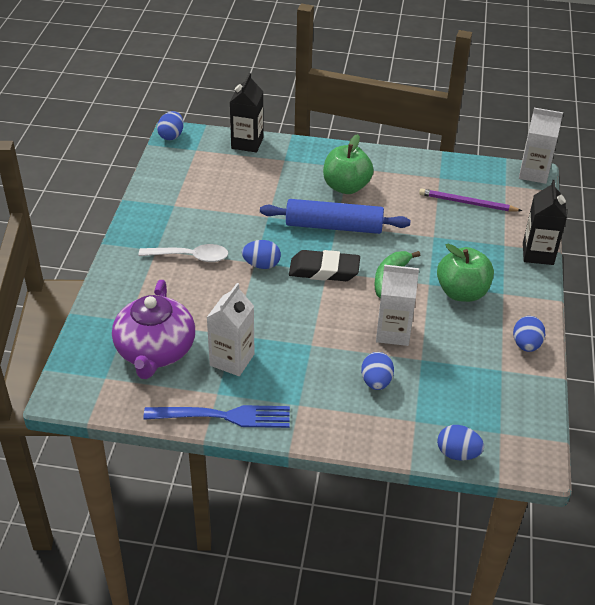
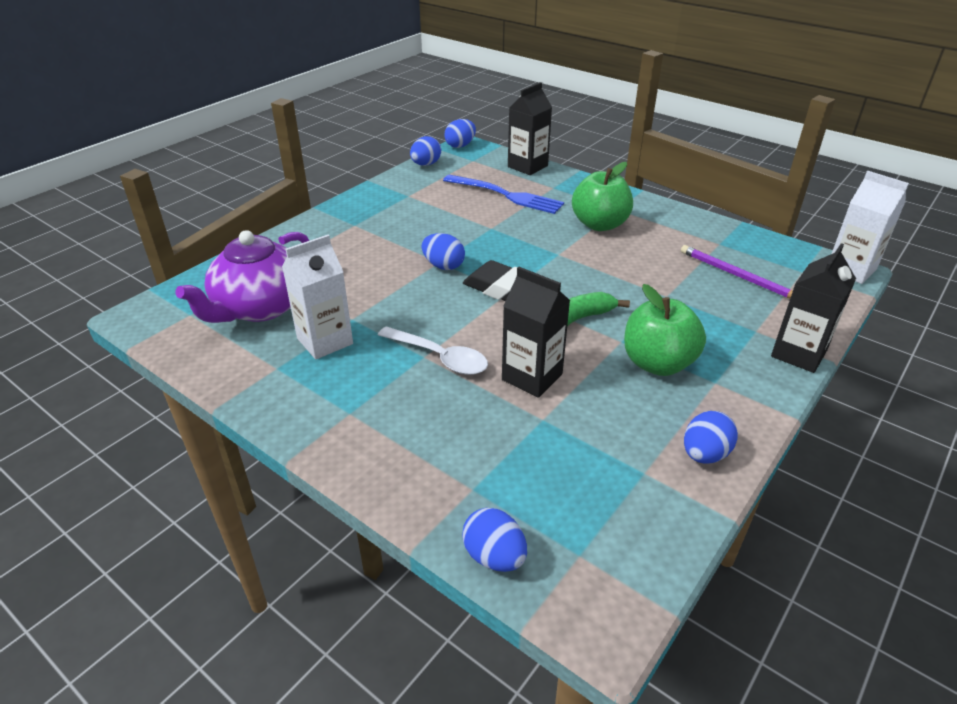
camera: 30 degrees right, 5 degrees down
white spoon [138,244,228,262] -> white spoon moved to [378,326,488,375]
blue fork [143,405,290,428] -> blue fork moved to [443,175,564,214]
blue rolling pin [260,199,411,234] -> none
blue egg [361,352,394,390] -> blue egg moved to [410,136,441,166]
white carton [376,265,419,346] -> black carton [502,267,570,398]

